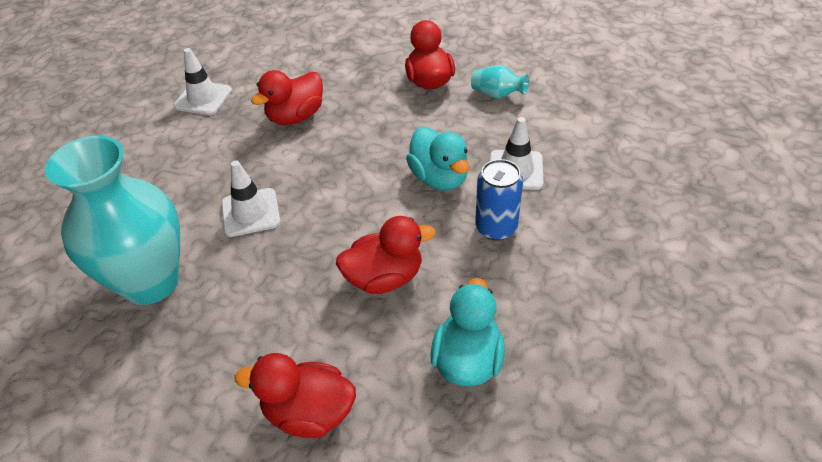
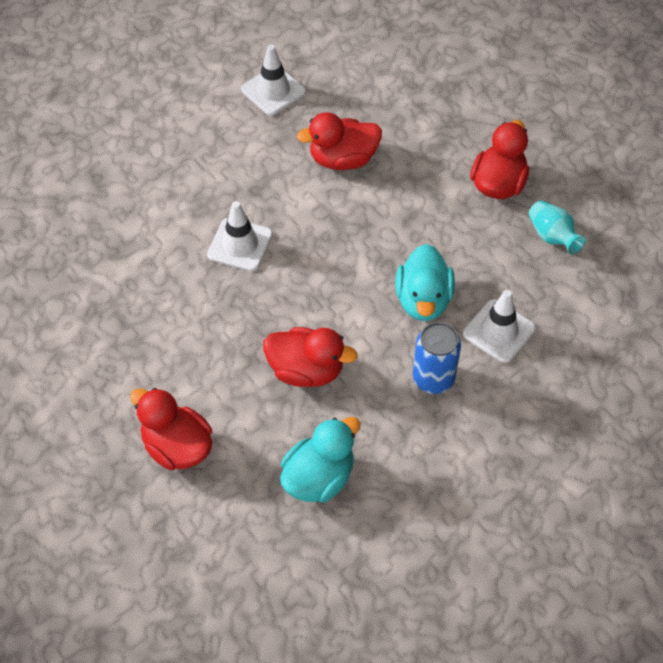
camera: 30 degrees right, 10 degrees up
turquoise vase [45,136,180,305] -> none

